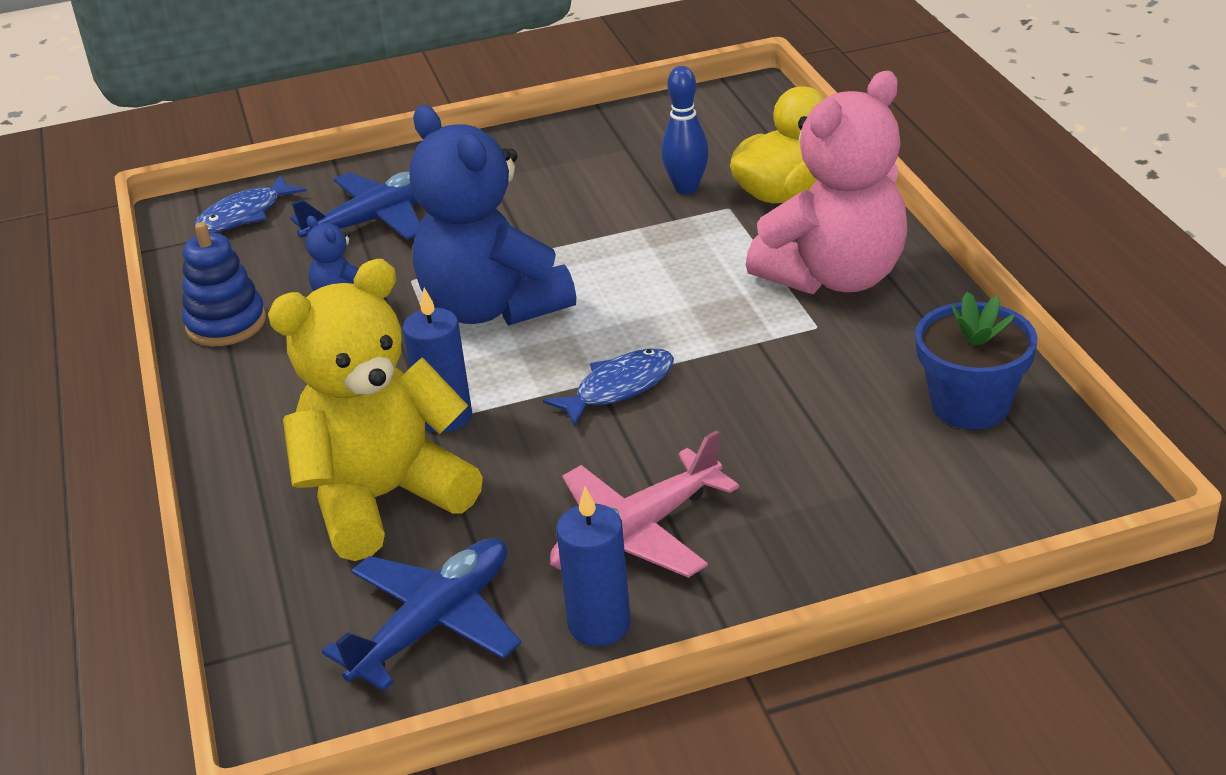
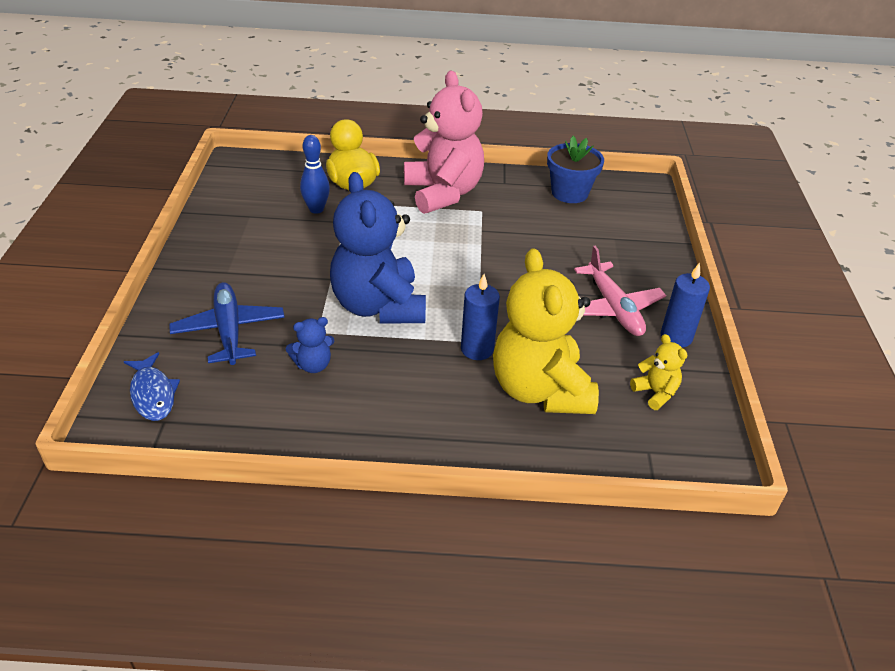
camera: 75 degrees left, 5 degrees up
blue stacking toy [182,222,266,346] -> none
blue plane [322,538,521,691] -> yellow teddy bear [630,334,687,410]
blue teddy bear [409,105,576,326] -> blue teddy bear turned 90 degrees clockwise [330,172,426,324]
blue fish [543,348,674,427] -> none

